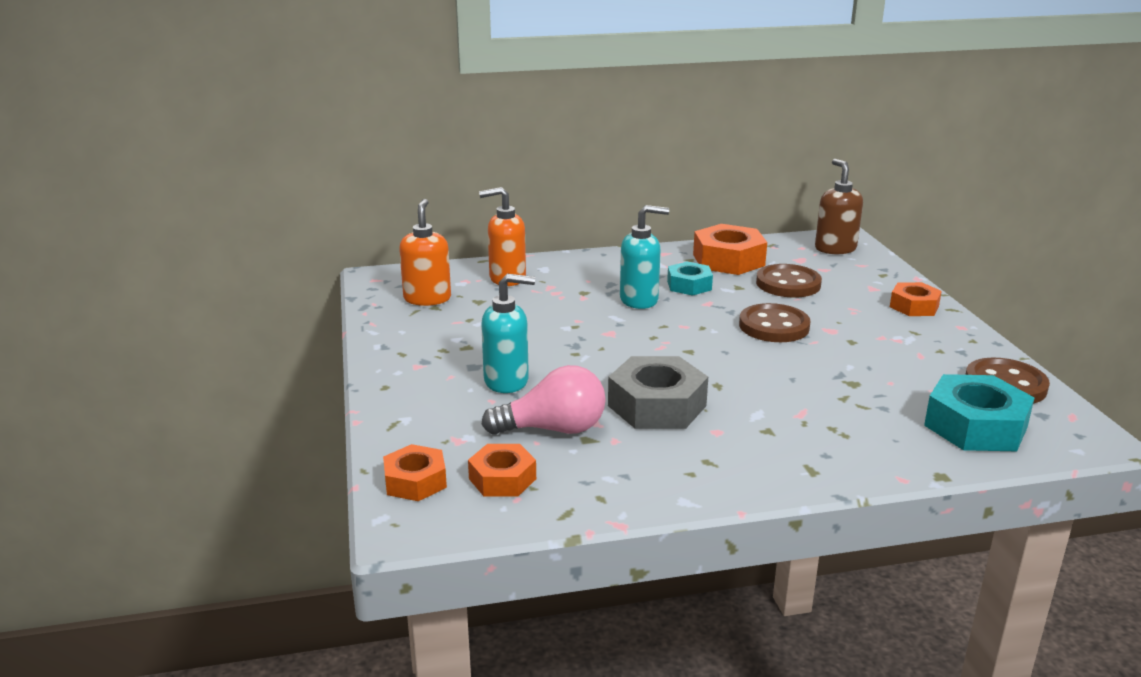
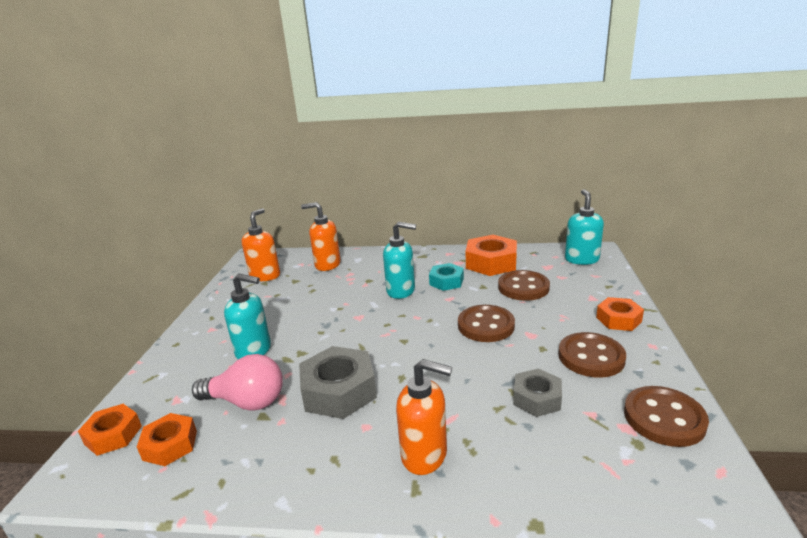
camera: 20 degrees right, 0 degrees up
brown soap dispenser [815,159,863,254] -> turquoise soap dispenser [565,189,604,265]
turquoise nut [924,374,1035,451] -> none
none -> orange soap dispenser [396,359,452,475]
none -> grey nut [513,368,562,417]
none -> brown button [558,332,626,378]

